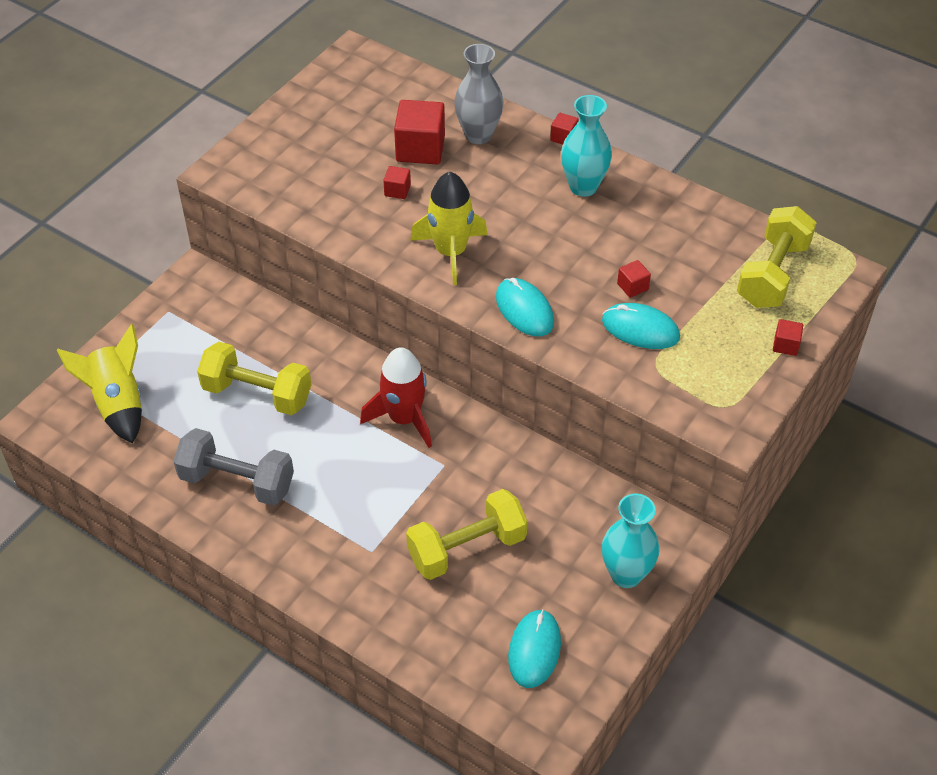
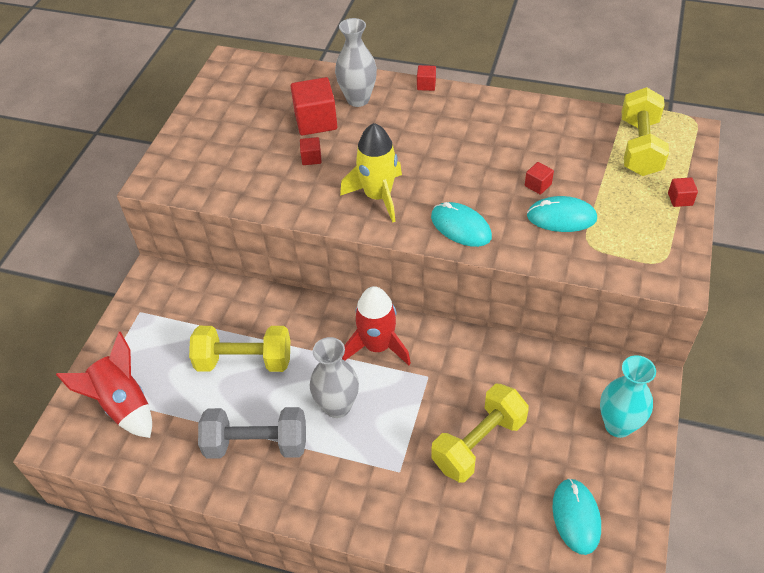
camera: 15 degrees left, 0 degrees up
yellow rocket [57,324,142,444] -> red rocket [56,332,152,438]
turquoise vase [561,95,612,197] -> none
none -> grey vase [310,337,359,418]

